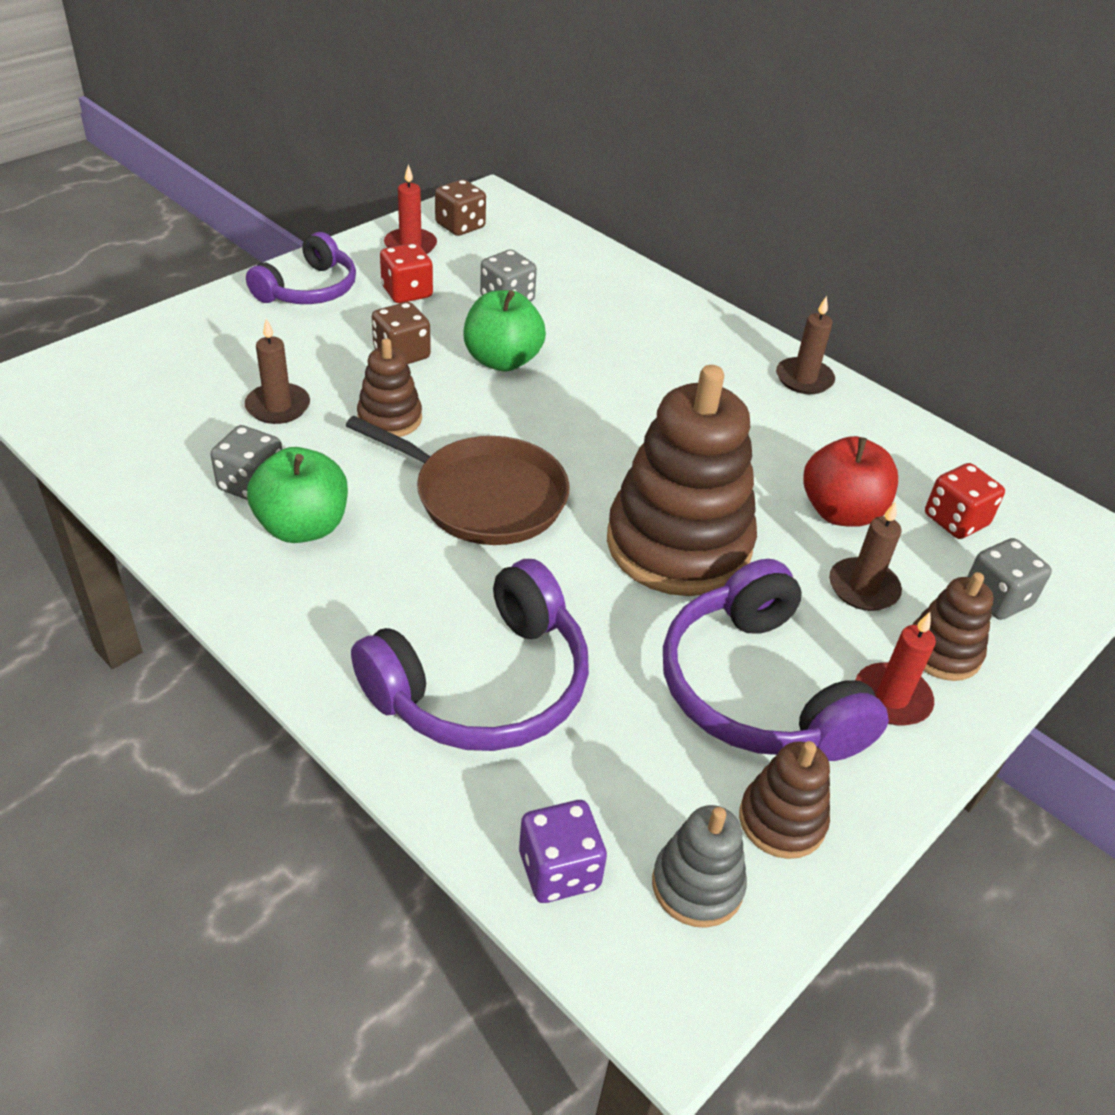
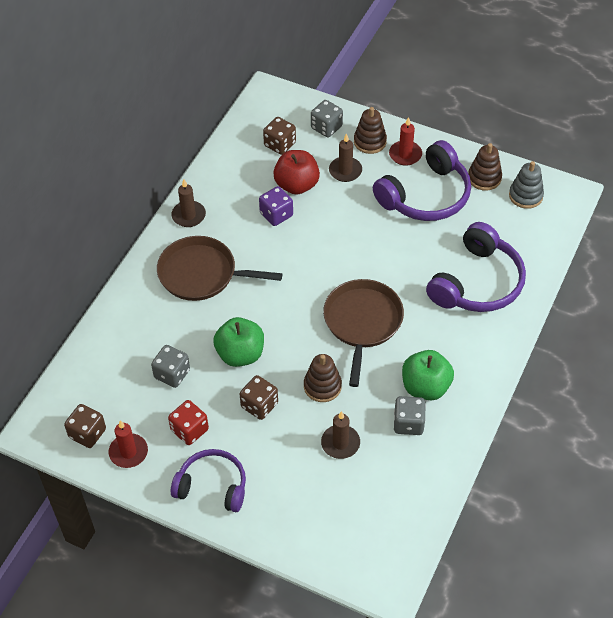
camera: 105 degrees left, 10 degrees up
purple headphones [351,559,589,751] -> purple headphones turned 90 degrees clockwise [426,222,526,312]
purple dice [519,800,607,903] -> purple dice moved to [259,186,293,226]
brown stacking toy [607,365,757,596] -> none
red dice [925,463,1005,539] -> brown dice [263,117,296,155]
none -> brown pan [157,236,283,301]

